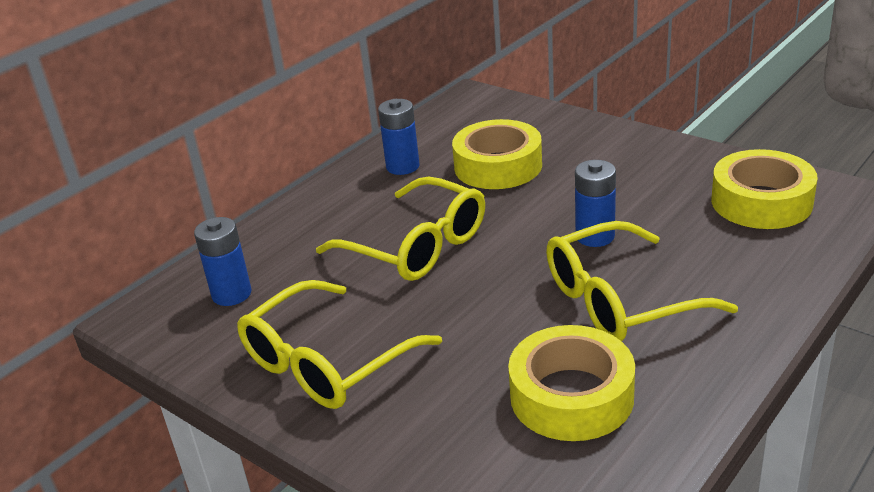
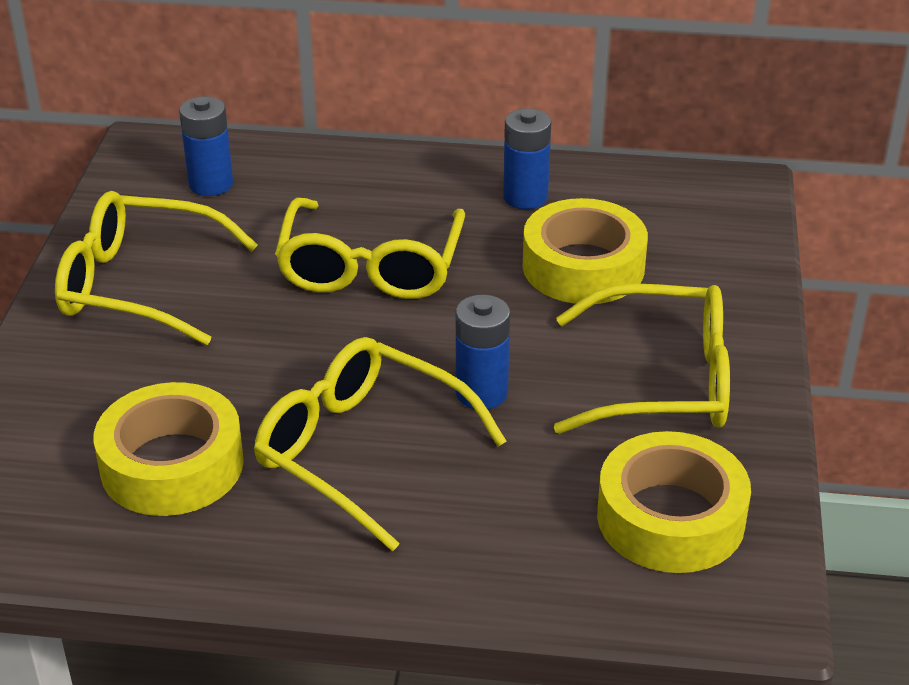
camera: 55 degrees right, 5 degrees up
none -> yellow glasses [554,283,730,434]

